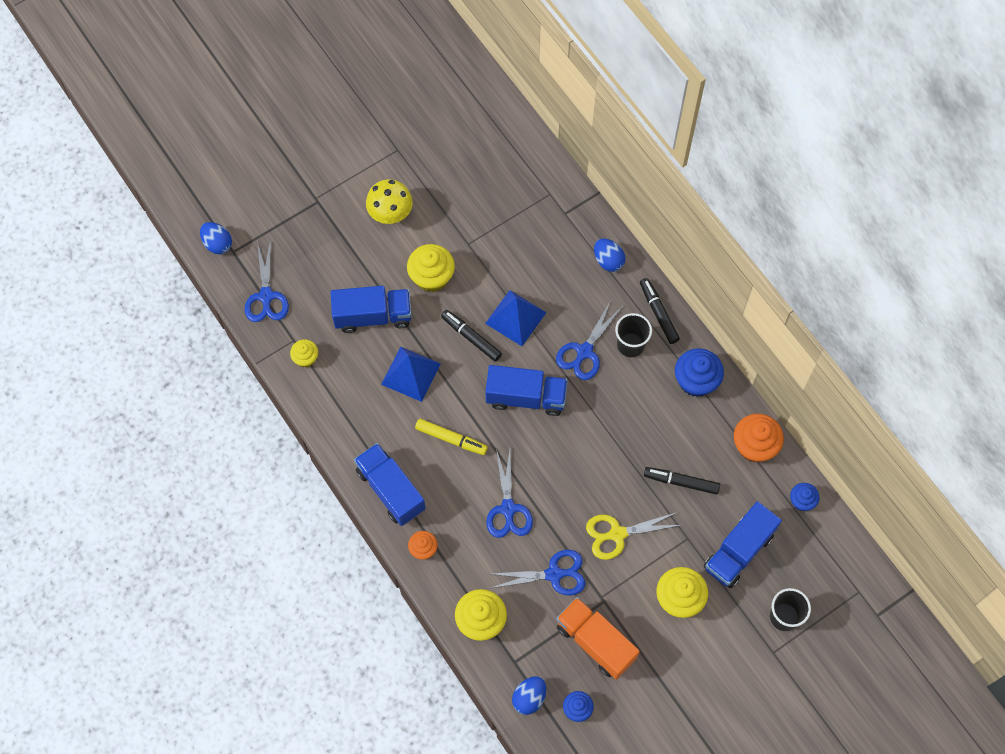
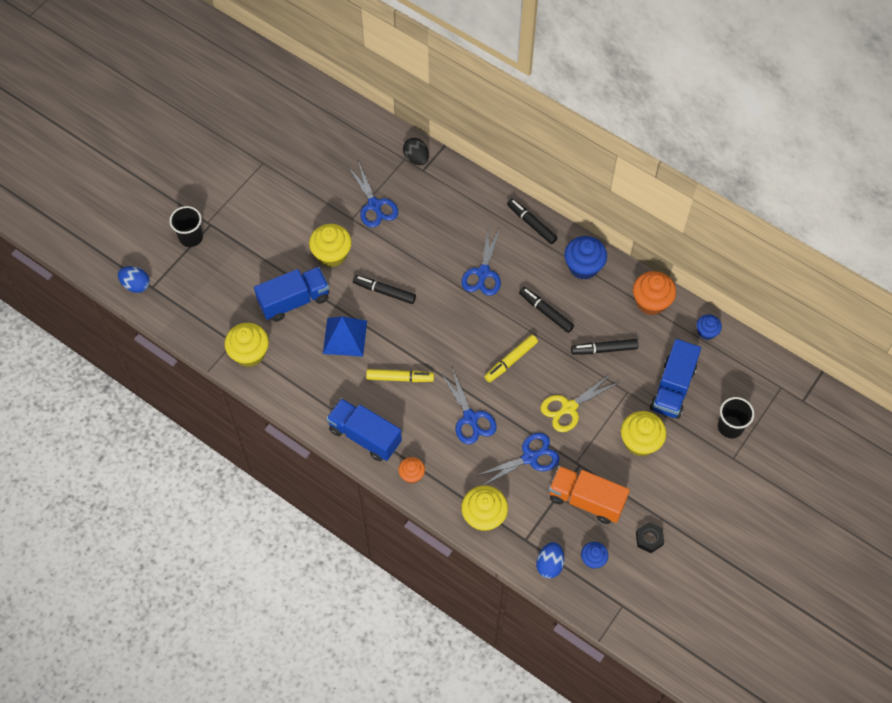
camera: 20 degrees left, 5 degrees down
blue scissors [245,239,289,322] -> blue scissors moved to [348,163,398,227]
yellow cupcake [290,339,318,367] -> yellow cupcake [225,323,269,367], size x1.72
yellow mushroom [366,179,413,224] -> none
blue pyramid [485,290,547,346] -> none
blue truck [485,365,568,416] -> none
blue egg [594,238,625,272] -> none
black cup [615,313,652,357] -> black cup moved to [169,206,203,247]
none -> black egg [403,138,429,165]
none -> yellow marker [484,335,538,382]
none -> black marker [519,287,574,333]
none -> black nut [636,522,664,553]

